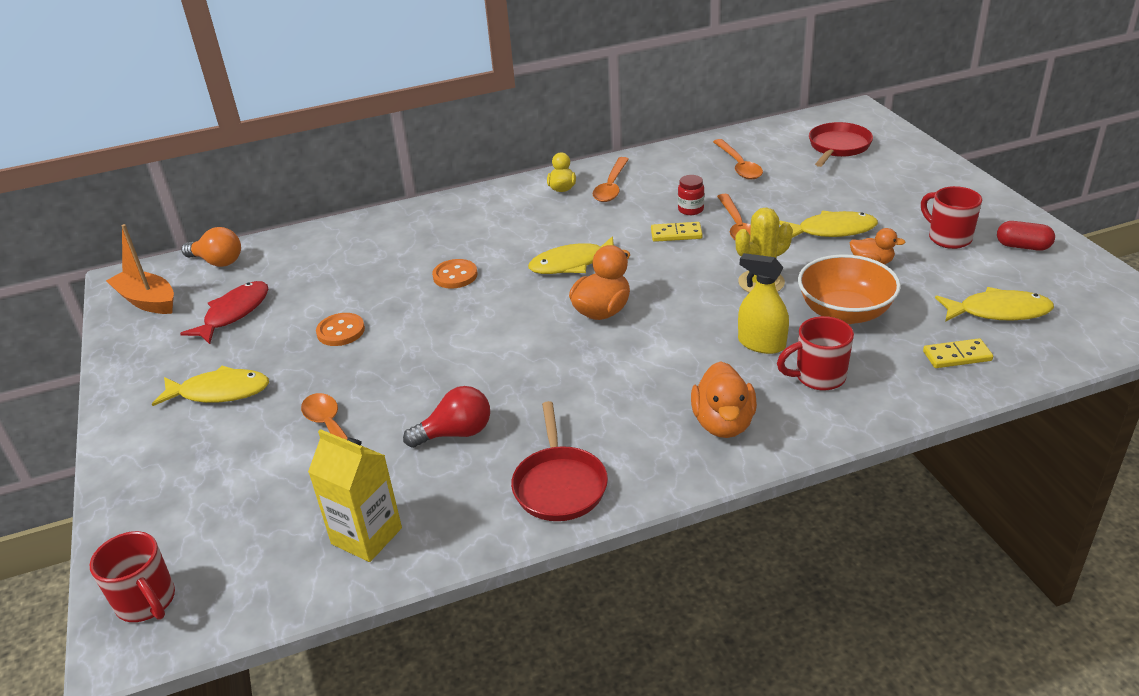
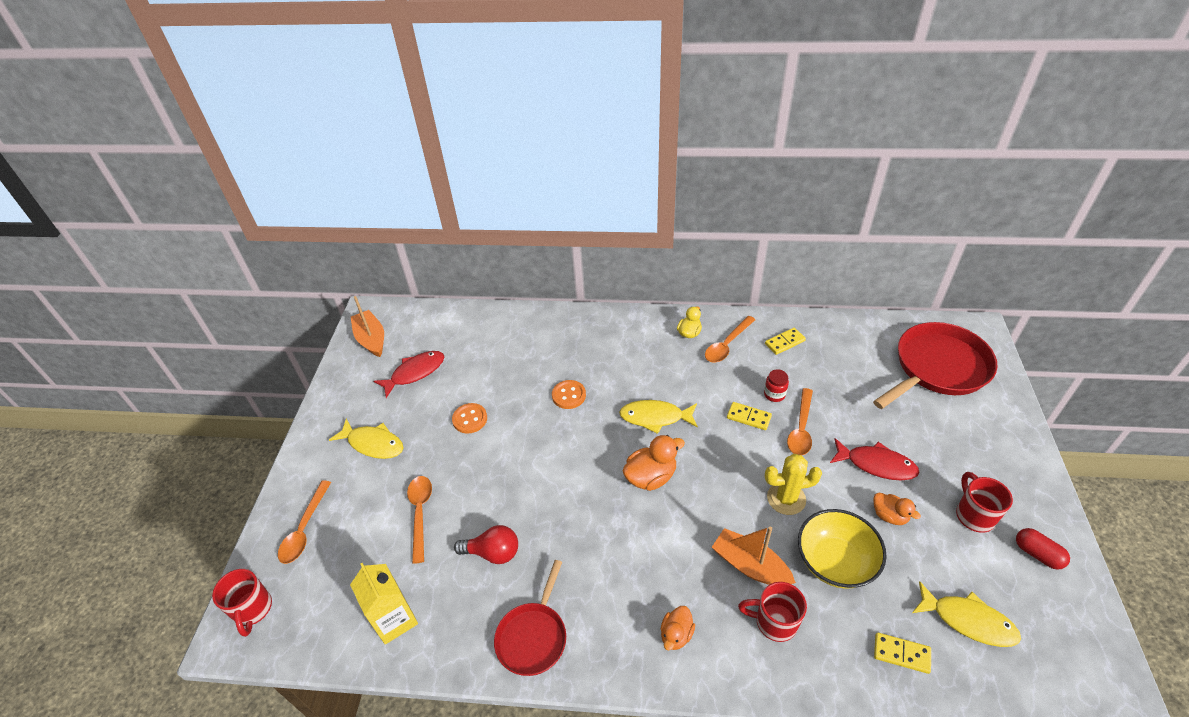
camera: 25 degrees right, 10 degrees up
orange light bulb [181,227,241,267] -> none
orange duck [691,361,757,438] -> orange duck [661,606,695,651], size x0.63
orange spoon [713,139,763,180] -> orange spoon moved to [278,481,331,564]
yellow spray bottle [738,253,789,354] -> orange boat [712,527,796,585]
yellow fish [779,211,878,238] -> red fish [830,438,920,480]
orange bowl [798,254,901,324] -> yellow bowl [798,509,887,589]
red pan [809,122,873,167] -> red pan [873,322,997,409], size x1.67
none -> yellow domino [765,328,806,355]

